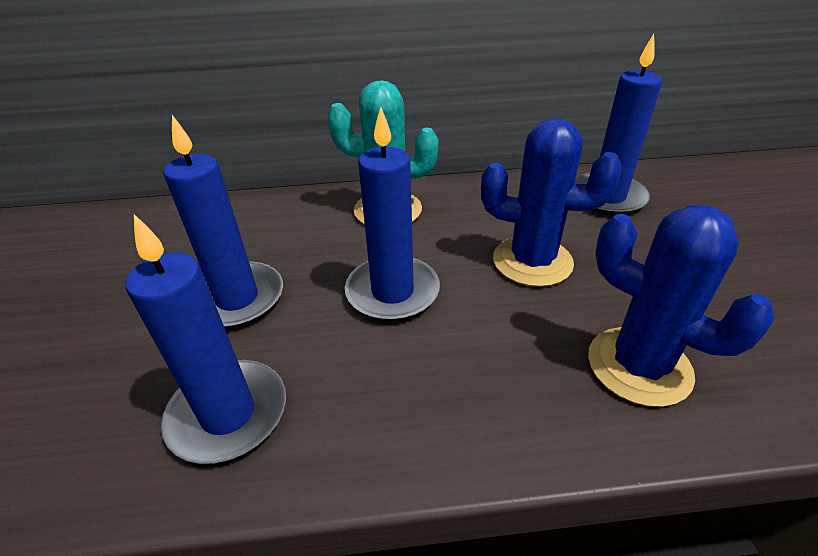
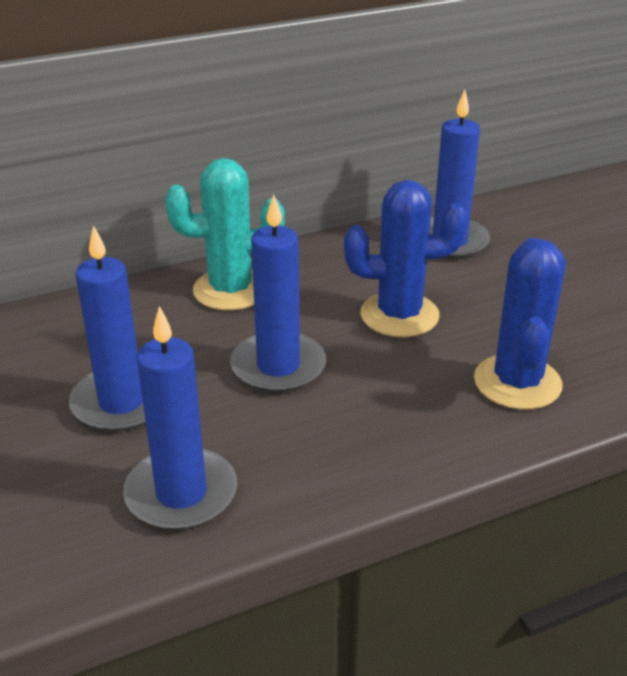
camera: 20 degrees left, 5 degrees down
blue cactus [588,205,775,407] -> blue cactus turned 75 degrees clockwise [474,238,566,410]

